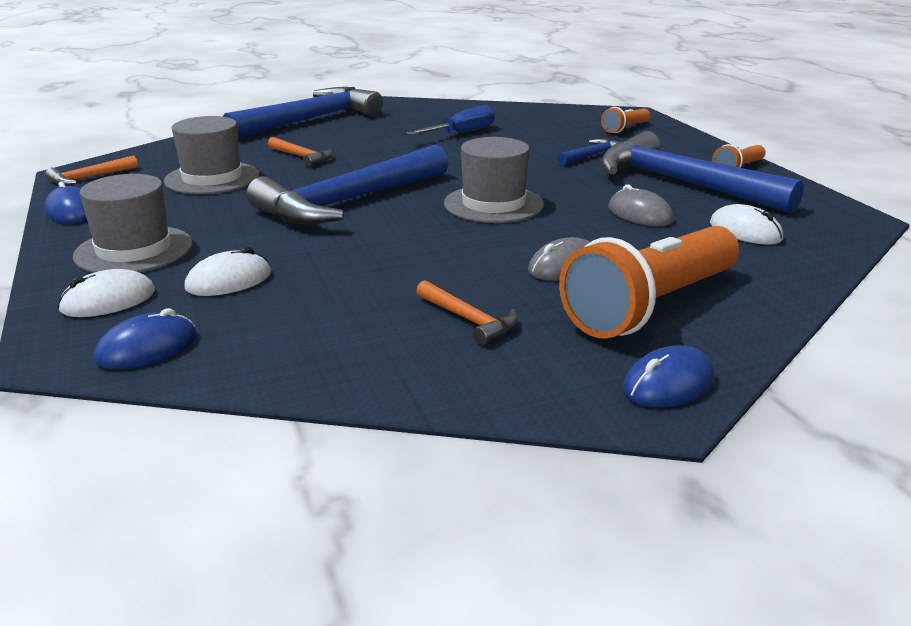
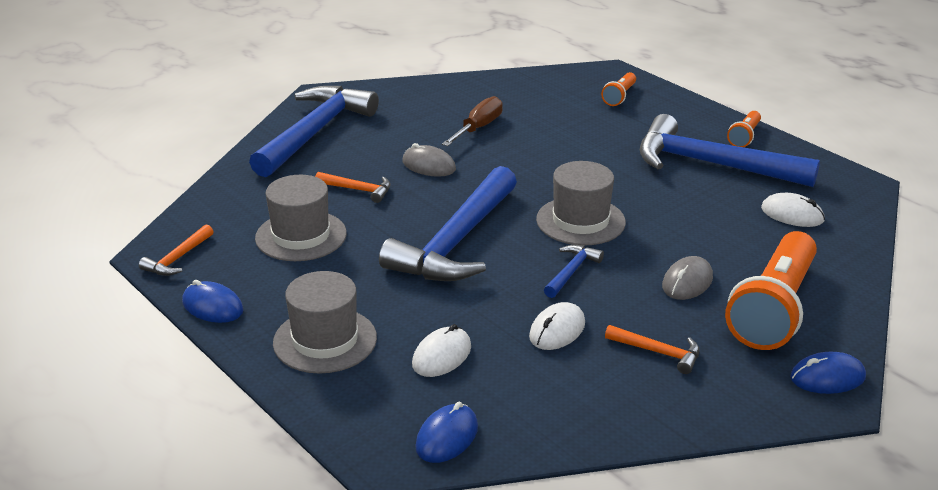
camera: 20 degrees left, 5 degrees up
white mouse [57,269,155,317] -> white mouse moved to [529,302,585,350]
blue screwdriver [407,106,495,135] -> brown screwdriver [442,96,503,146]
blue hammer [558,139,618,165] -> blue hammer moved to [544,245,604,298]
grey mouse [608,184,674,226] -> grey mouse moved to [402,143,456,177]
blue mouse [623,345,715,408] -> blue mouse turned 45 degrees clockwise [790,352,866,394]

